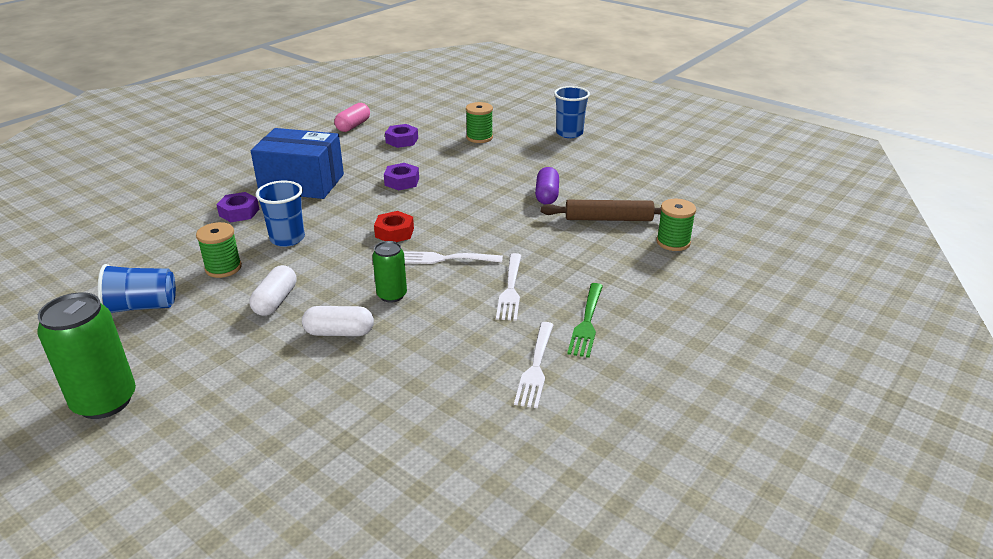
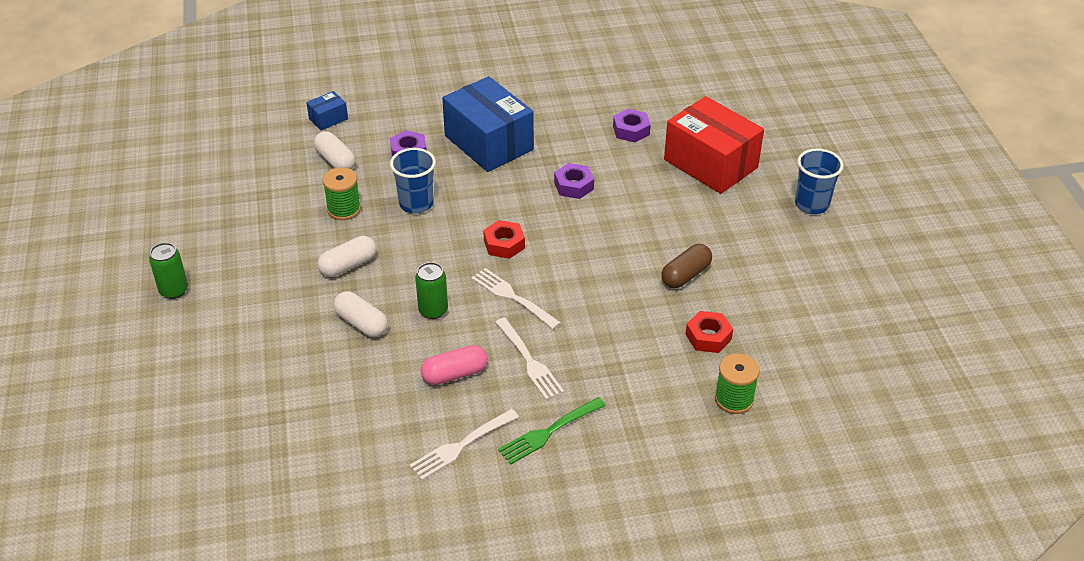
camera: 40 degrees right, 10 degrees up
green can [37,292,136,419] -> green can [149,243,188,299], size x0.58
blue cup [98,264,176,313] -> none
pink capsule [334,103,370,132] -> pink capsule moved to [421,345,487,385]
green spool [466,102,493,143] -> red box [664,96,764,194]
white fork [496,253,521,321] -> white fork turned 75 degrees counterclockwise [495,318,564,400]
purple capsule [535,167,559,205] -> brown capsule [661,244,712,288]
brown rolling pin [541,200,661,221] -> red nut [686,311,733,353]
none -> blue box [306,91,348,131]
none -> white capsule [314,131,356,169]

